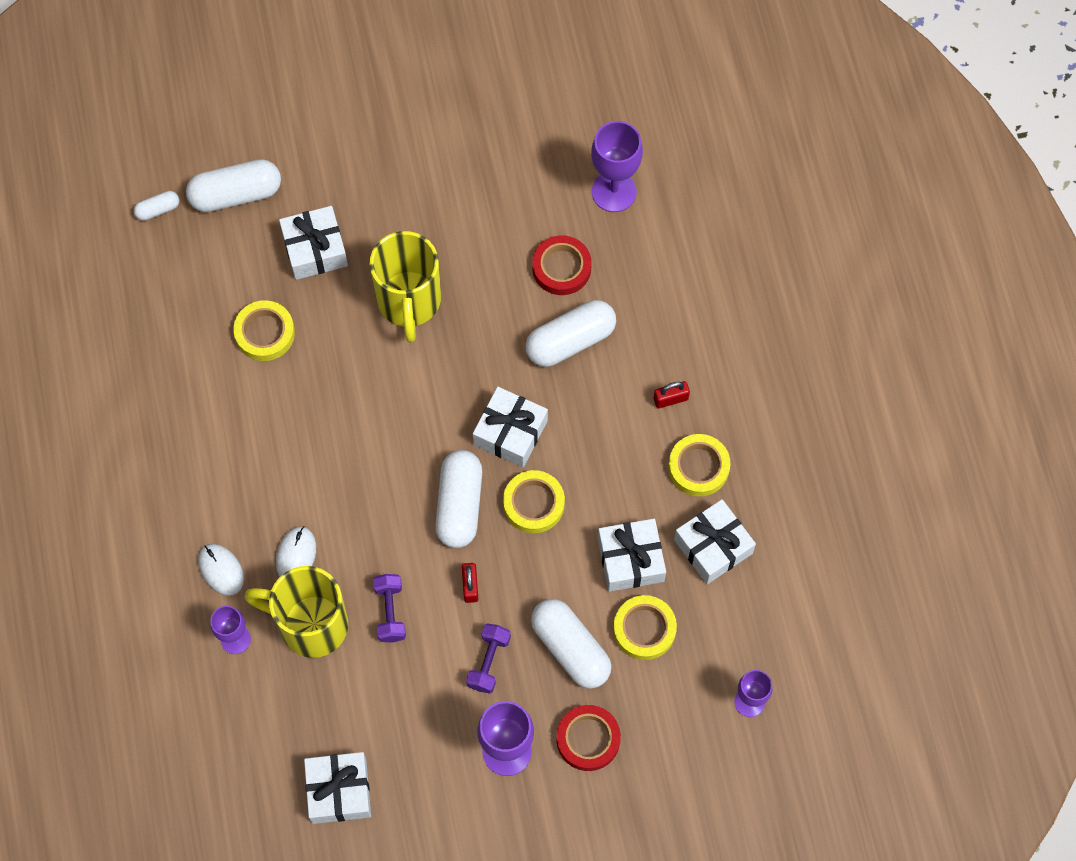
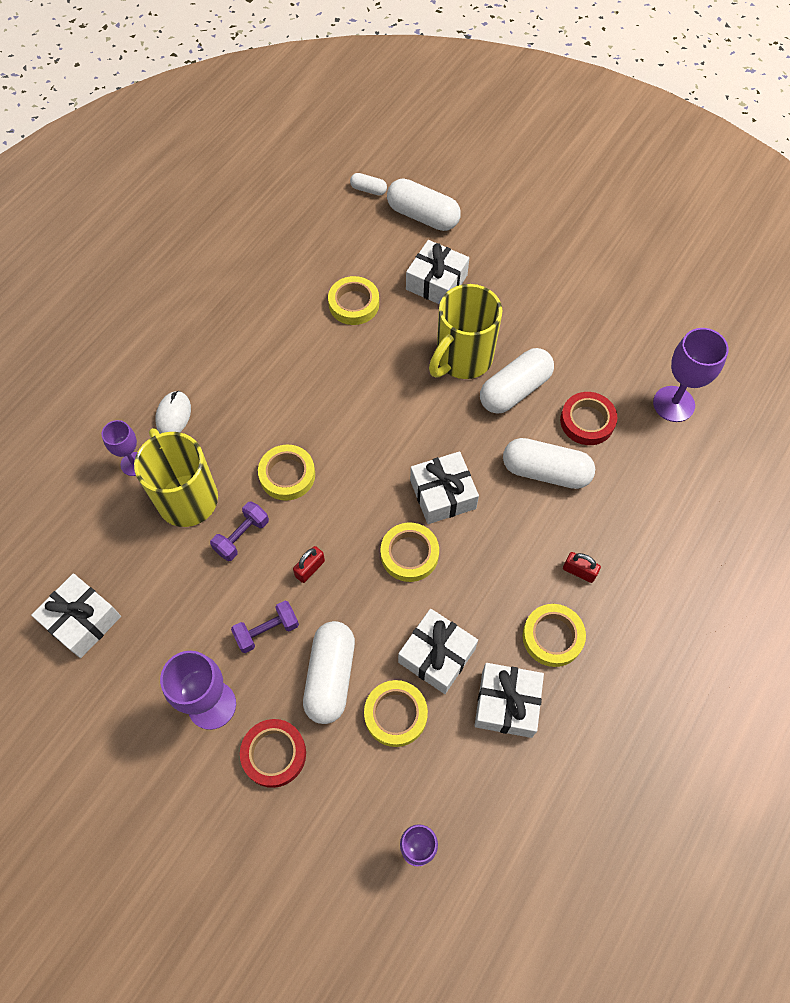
camera: 45 degrees right, 5 degrees down
white mouse [276,526,316,577] -> none
white capsule [435,450,482,548] -> white capsule moved to [480,348,554,414]
none -> yellow tape [258,445,315,501]

